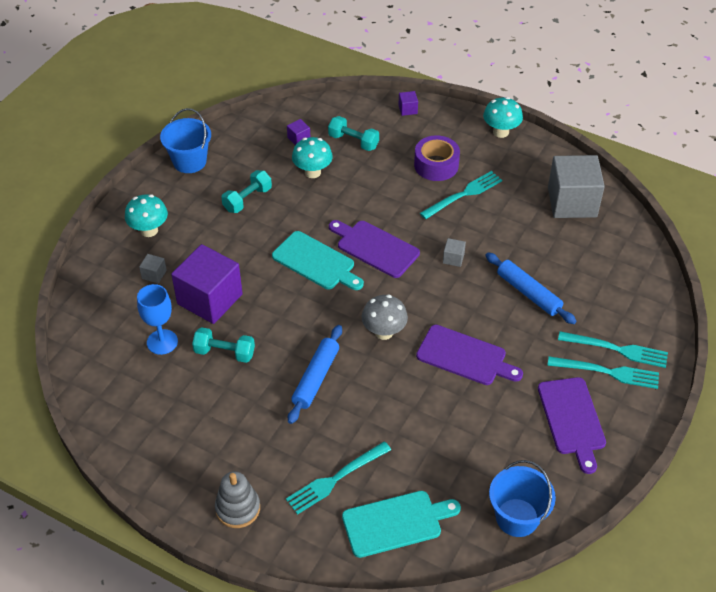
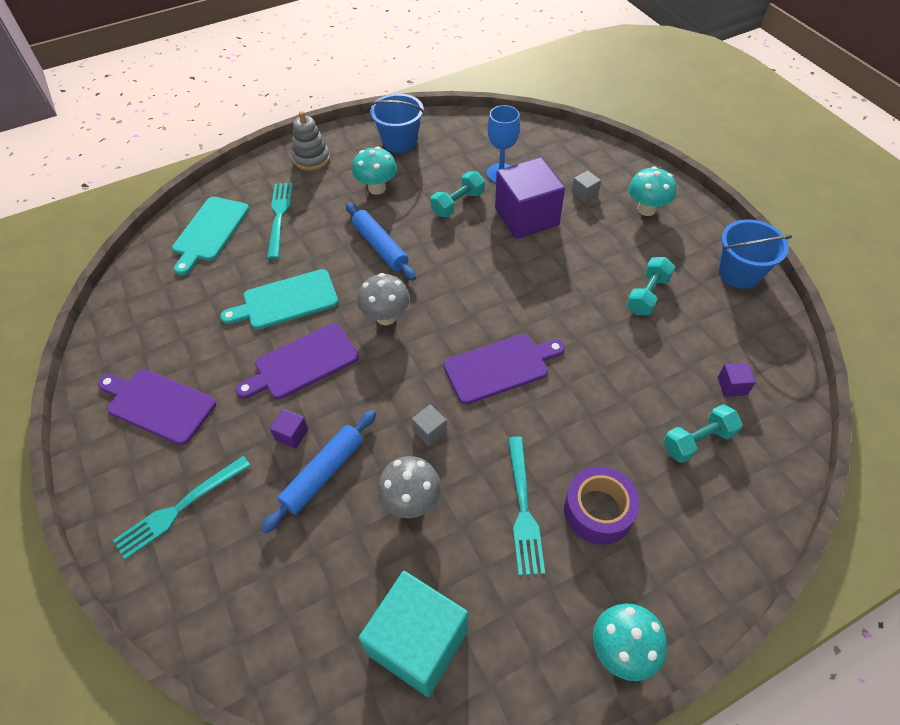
camera: 125 degrees right, 5 degrees up
turquoise dumbbell [221,170,272,213] -> turquoise dumbbell turned 45 degrees clockwise [627,257,675,315]
turquoise cutting board [272,231,364,290] -> turquoise cutting board moved to [220,269,338,330]
turquoise mushroom [292,137,333,178] -> turquoise mushroom moved to [352,147,397,195]
purple cube [399,91,418,116] -> purple cube moved to [270,409,308,449]
blue rolling pin [485,252,576,324] -> blue rolling pin turned 45 degrees counterclockwise [261,410,376,534]
blue bucket [489,460,556,537] -> blue bucket moved to [369,94,424,153]
turquoise fork [547,356,659,389] -> none
grey cube [548,155,605,218] -> turquoise cube [359,571,468,697]
none -> grey mushroom [378,456,441,518]

